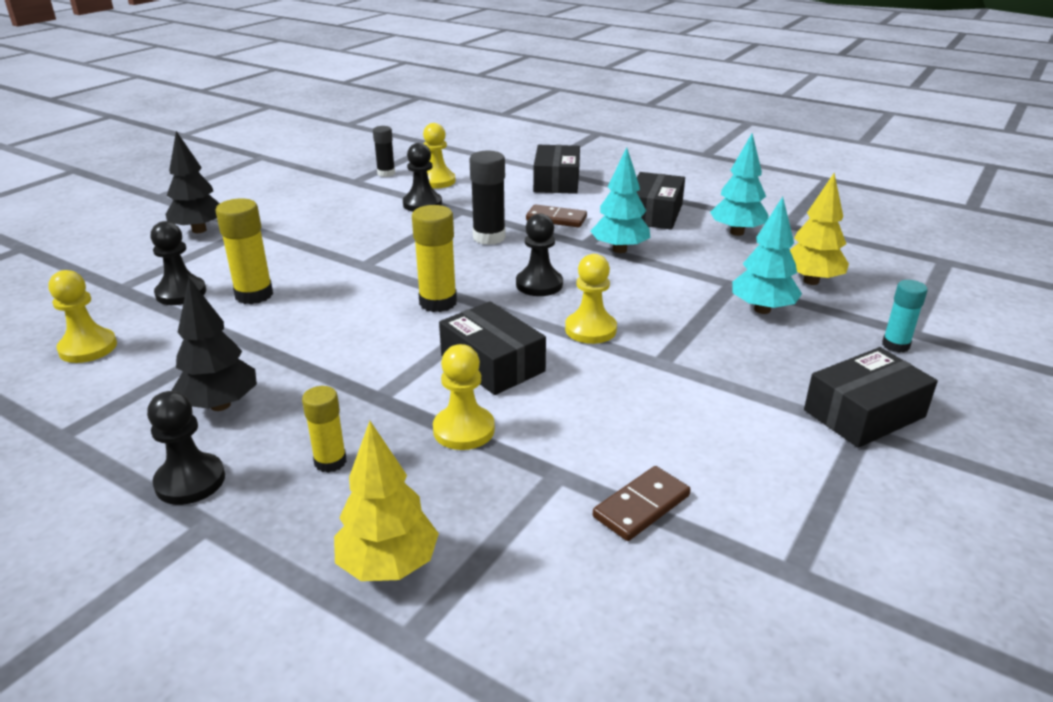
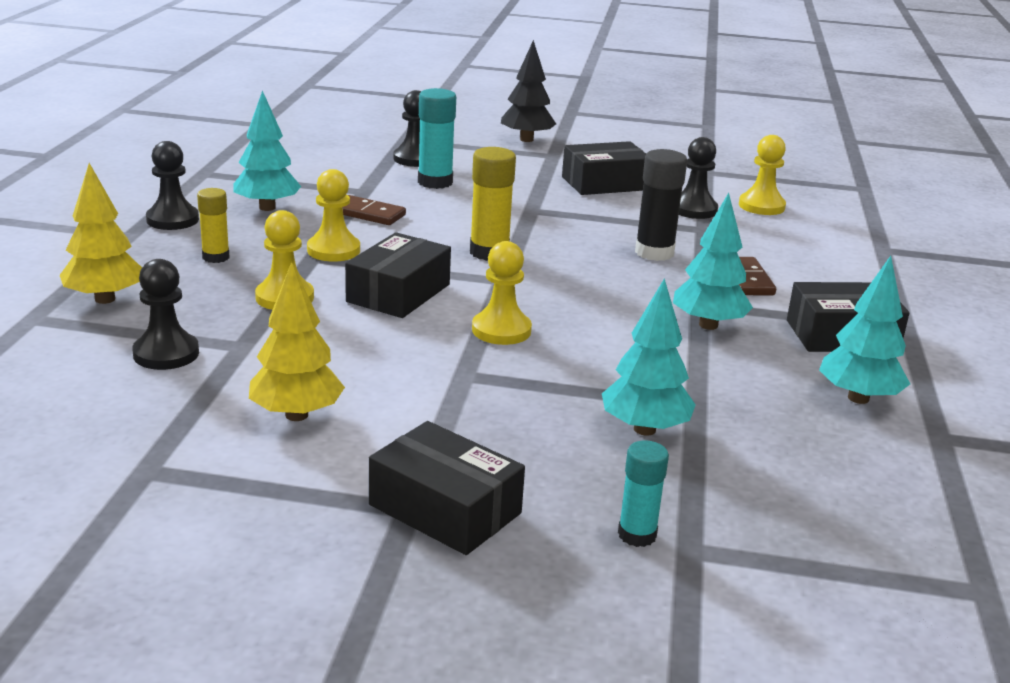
camera: 65 degrees right, 5 degrees down
yellow pawn [48,270,117,363] -> yellow pawn moved to [307,169,360,262]
black tree [171,278,257,411] -> turquoise tree [233,90,301,211]
yellow glue stick [215,198,273,304] -> turquoise glue stick [418,88,456,189]
black glue stick [373,126,395,177] -> none
black pawn [516,214,563,296] -> black pawn moved to [132,259,199,370]
black box [533,145,580,194] -> black box moved to [562,141,646,195]
brown domino [593,466,691,541] -> brown domino moved to [342,195,406,225]
yellow tree [790,173,849,285] -> yellow tree moved to [249,262,345,421]

